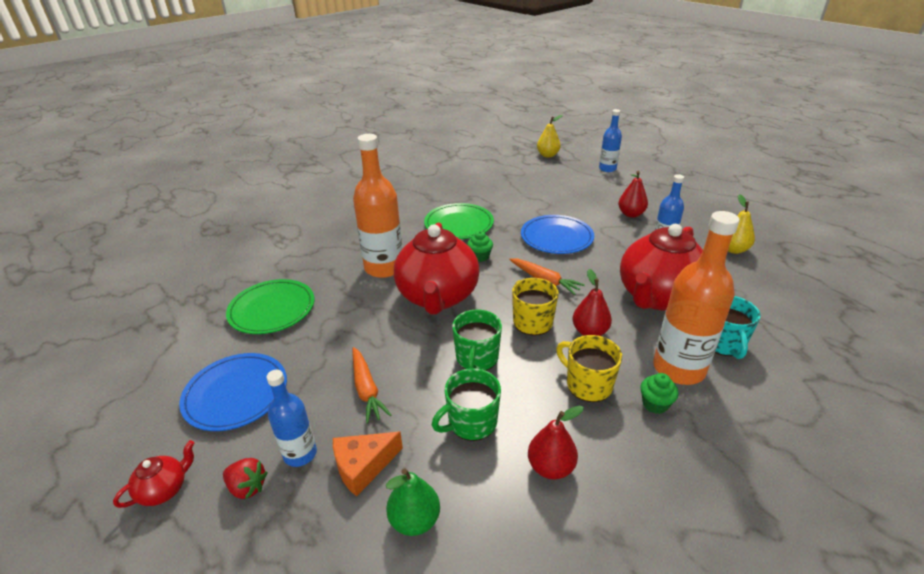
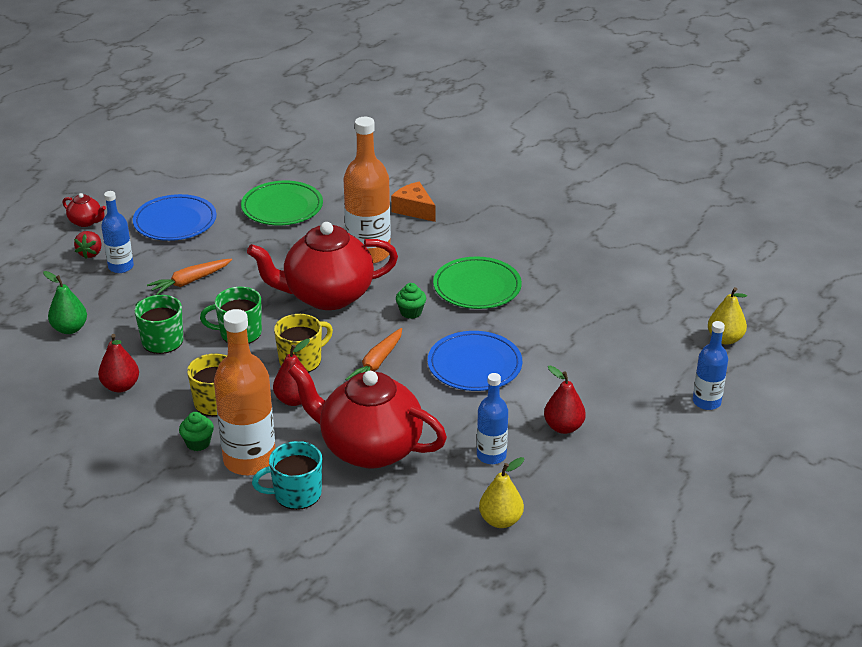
camera: 75 degrees right, 0 degrees up
orange cheese [333,432,403,497] -> orange cheese moved to [391,182,436,222]

